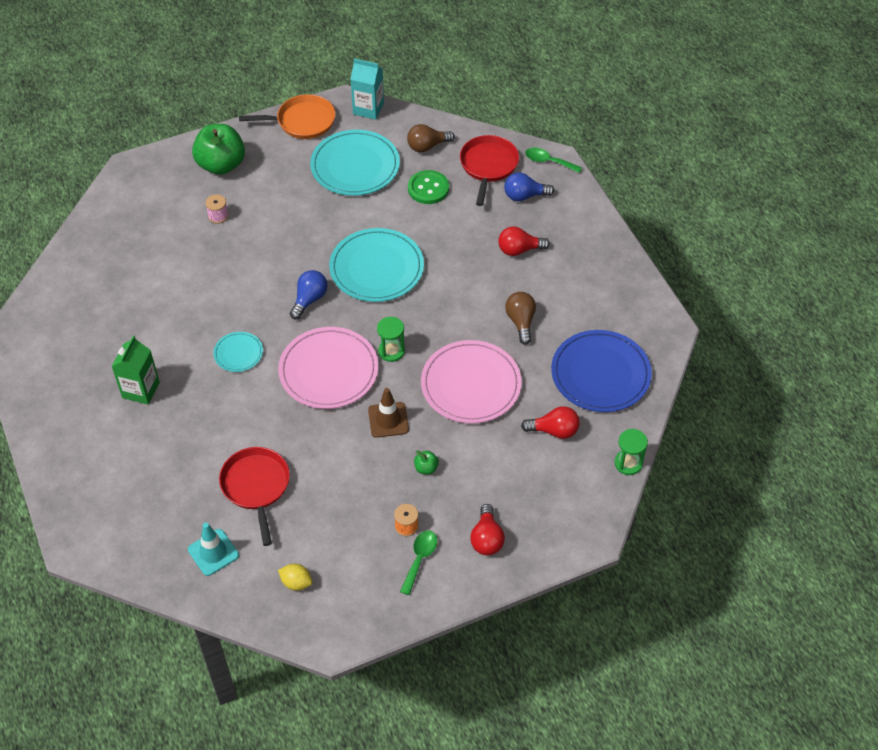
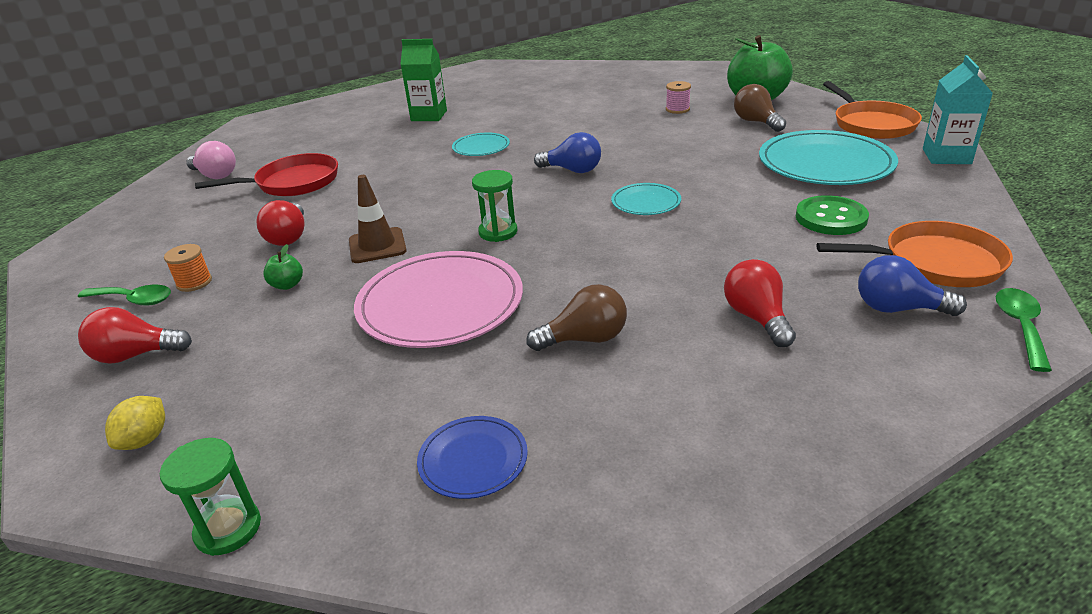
camera: 85 degrees right, 20 degrees down
turquoise traffic cone [188,523,239,576] -> pink light bulb [186,141,236,179]
pink plate [278,327,378,409] -> none
yellow lemon [278,564,312,591] -> yellow lemon moved to [105,396,165,450]
turquoise plate [329,228,424,302] -> turquoise plate [611,183,681,215], size x0.50
brown light bulb [407,124,455,152] -> brown light bulb moved to [734,84,786,132]
red pan [460,135,519,206] -> orange pan [816,221,1013,287]
blue light bulb [504,172,554,201] -> blue light bulb turned 60 degrees counterclockwise [858,255,967,316]
red light bulb [521,406,580,439] -> red light bulb moved to [256,200,305,246]
blue plate [551,330,652,412] -> blue plate [417,416,528,499], size x0.50

